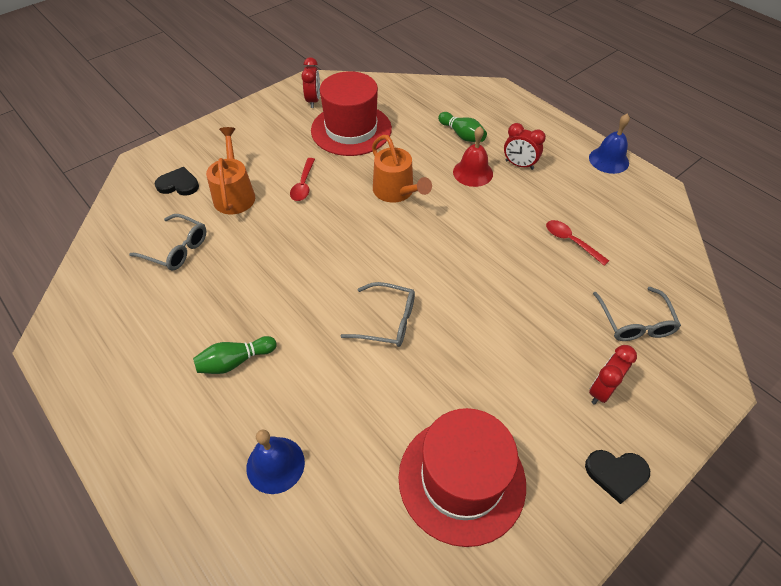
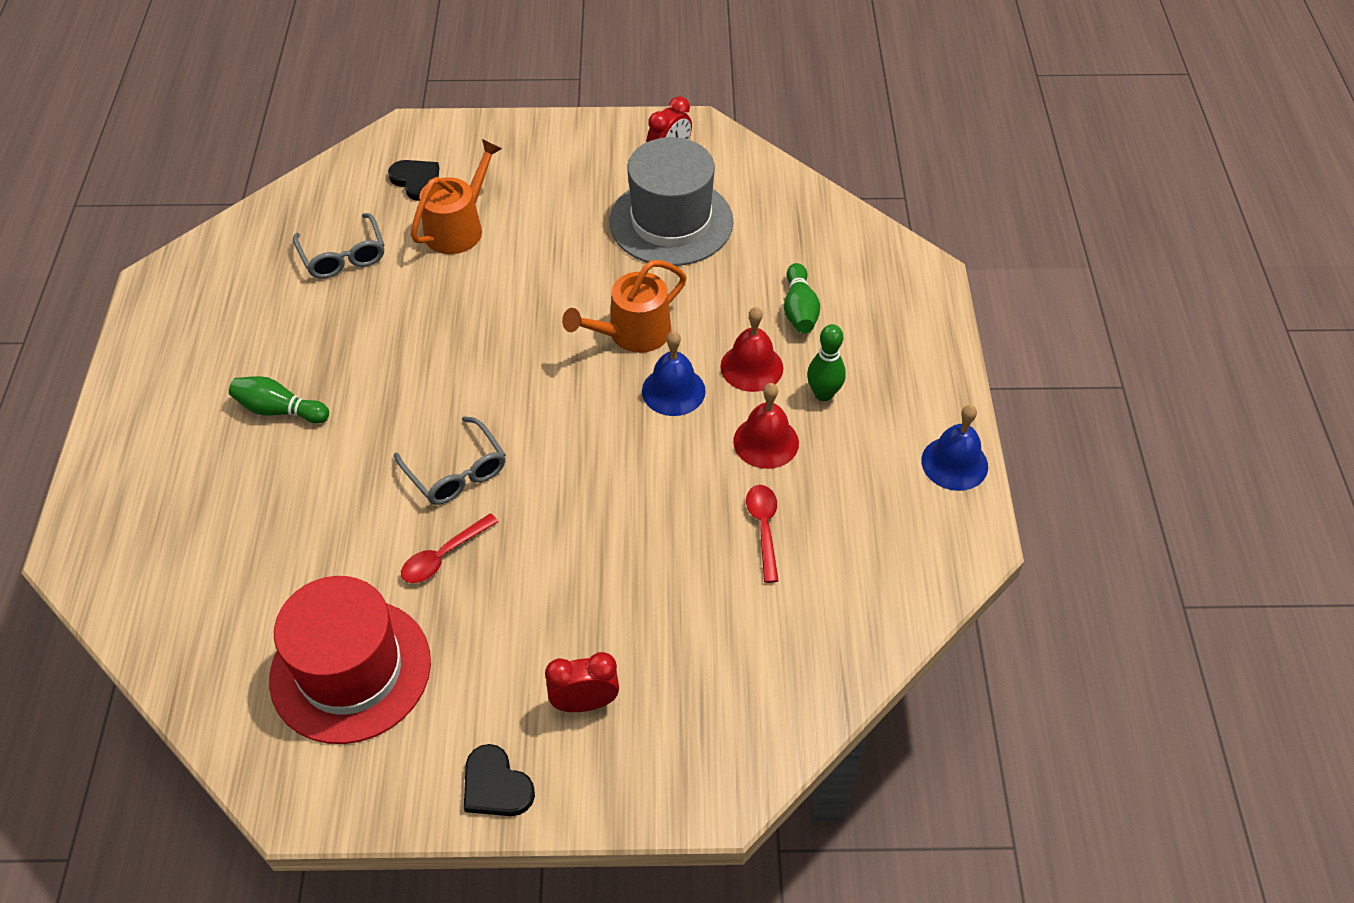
camera: 40 degrees right, 0 degrees up
blue bell [246,430,305,494] -> blue bell moved to [642,331,706,416]
red spoon [290,158,315,201] -> red spoon moved to [401,513,498,583]
red hat [311,71,392,156] -> grey hat [609,137,733,266]
orange watering can [372,135,432,202] -> orange watering can turned 45 degrees clockwise [562,260,687,353]
red clock [504,123,546,170] -> green bowling pin [807,324,846,401]
grey glasses [593,287,681,341] -> none
none -> red bell [733,383,799,469]

